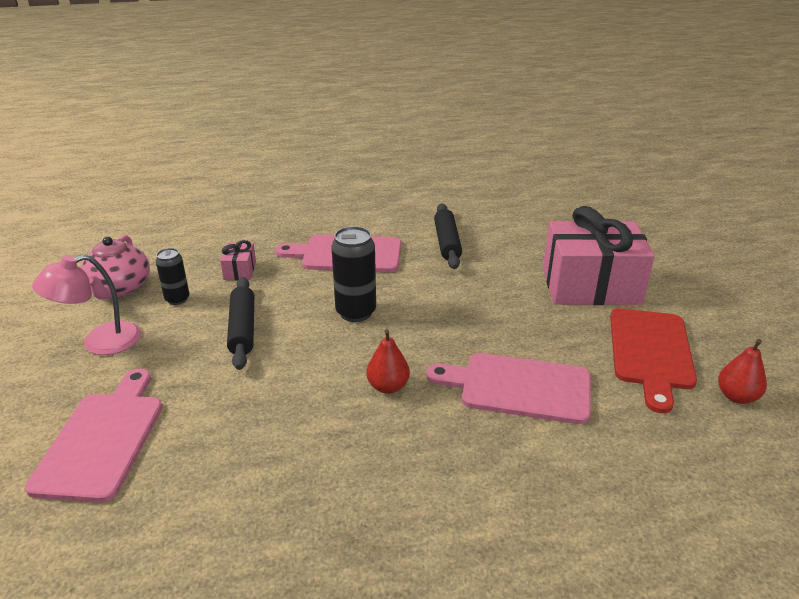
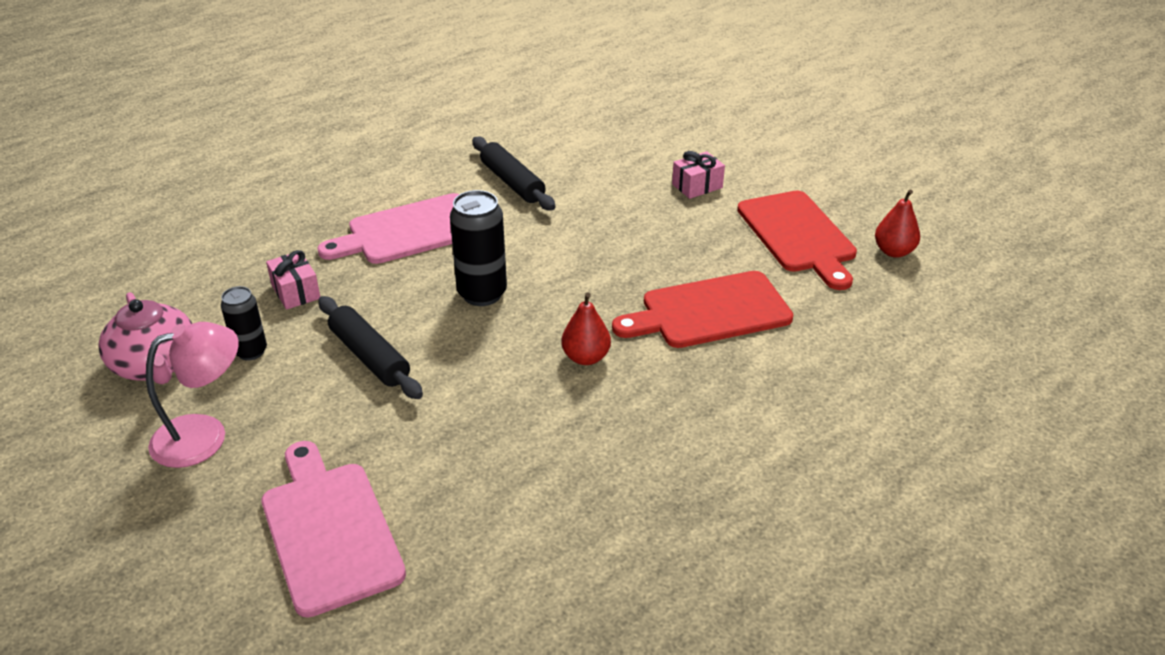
camera: 30 degrees left, 5 degrees up
pink lamp [32,255,141,355] -> pink lamp turned 150 degrees counterclockwise [146,322,239,468]
pink cutting board [426,353,591,424] -> red cutting board [612,271,794,348]
pink gift [543,206,655,305] -> pink gift [672,151,725,199], size x0.42

